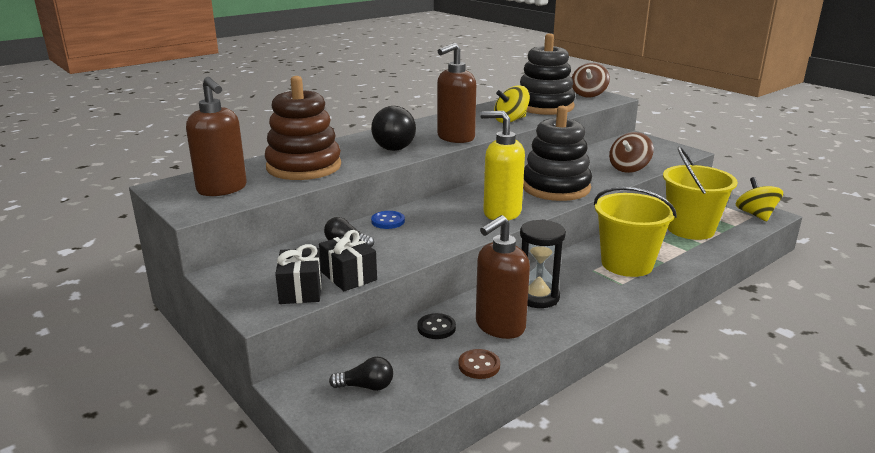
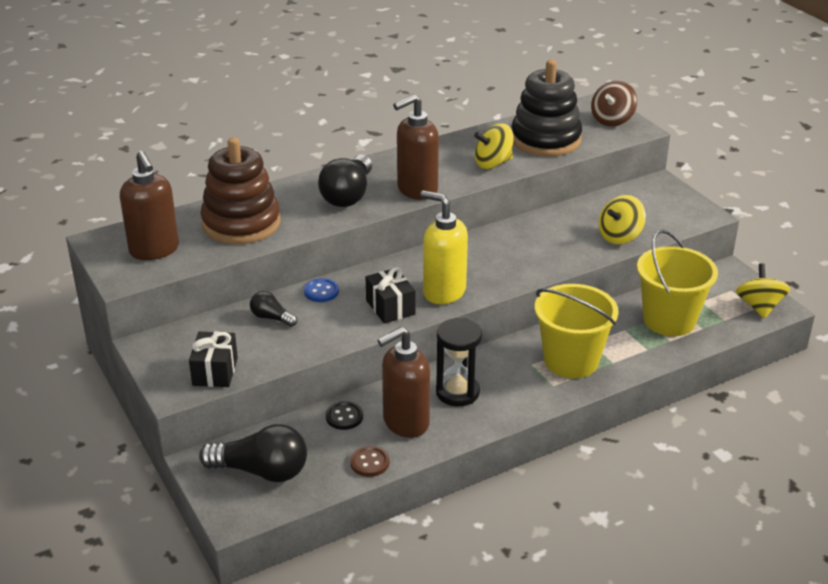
camera: 10 degrees right, 10 degrees up
black gift [319,230,377,291] -> black gift moved to [366,267,415,324]
black light bulb [329,357,393,391] -> black light bulb [199,424,307,482], size x1.90
black stacking toy [523,106,592,201] -> none
brown spinning top [609,132,654,173] -> yellow spinning top [599,195,646,244]

